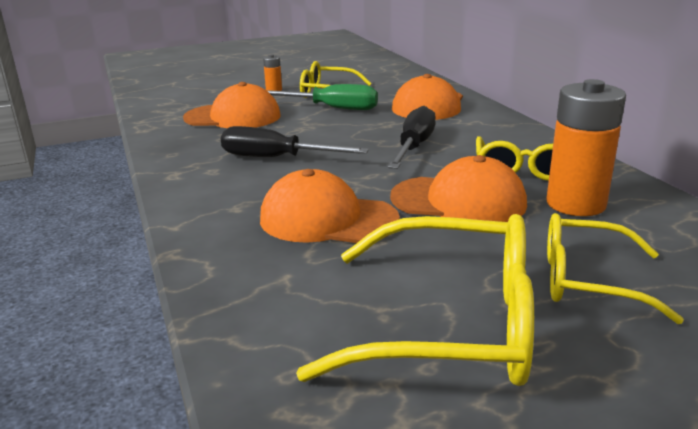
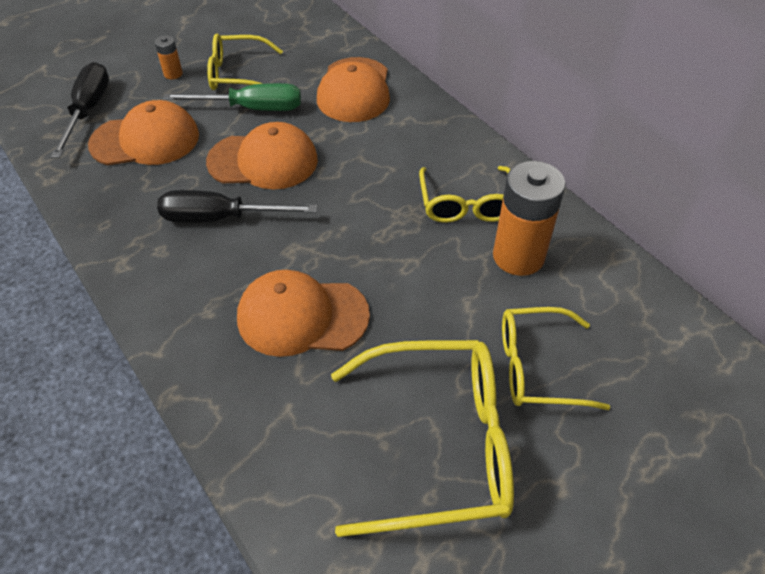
camera: 15 degrees left, 25 degrees up
black screwdriver [388,106,436,169] -> black screwdriver moved to [51,62,109,158]
orange cap [390,155,527,222] -> orange cap moved to [206,122,318,189]

